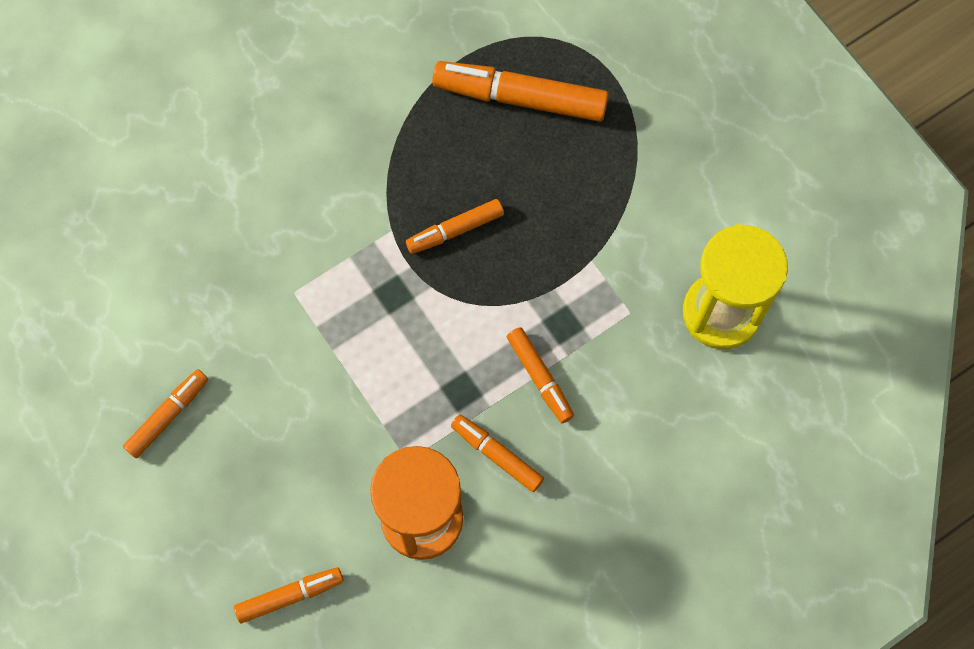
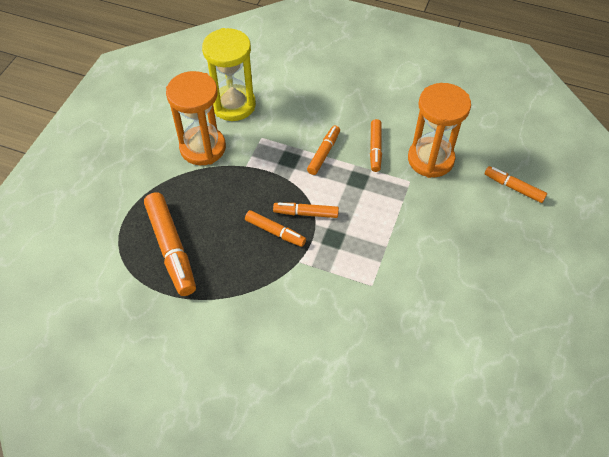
camera: 125 degrees left, 15 degrees down
orange marker [123,369,208,458] -> orange marker moved to [273,203,339,218]
none -> orange hourglass [166,71,226,165]

